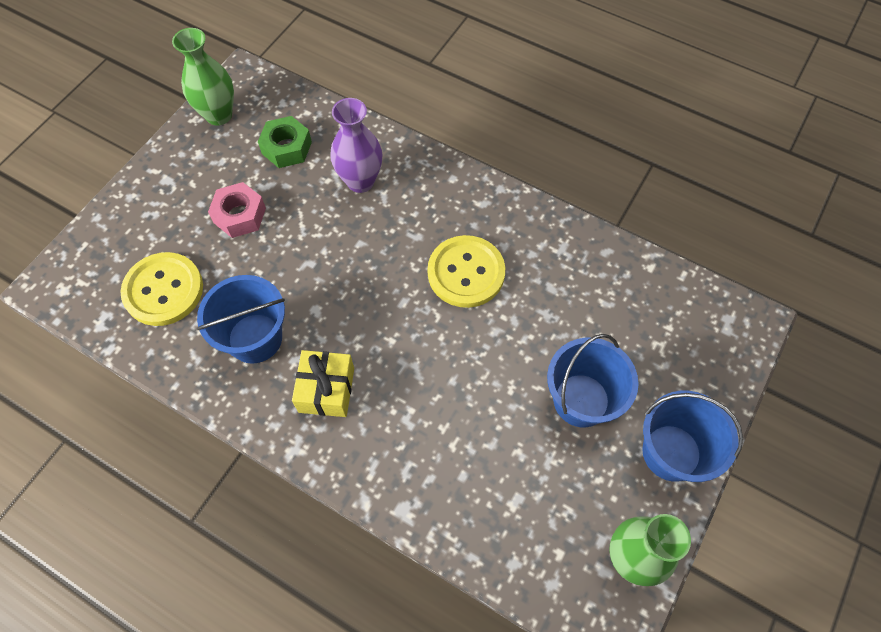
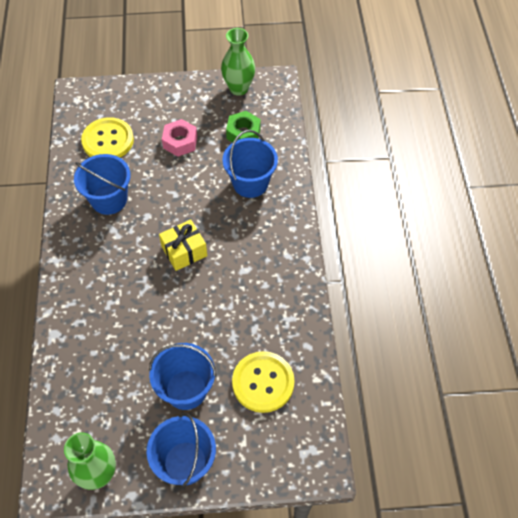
camera: 55 degrees right, 5 degrees down
yellow gift [292,350,354,417] -> yellow gift moved to [159,219,207,271]
purple vase [330,98,382,193] -> blue bucket [222,130,278,198]
yellow button [428,235,505,308] -> yellow button moved to [232,351,295,413]

